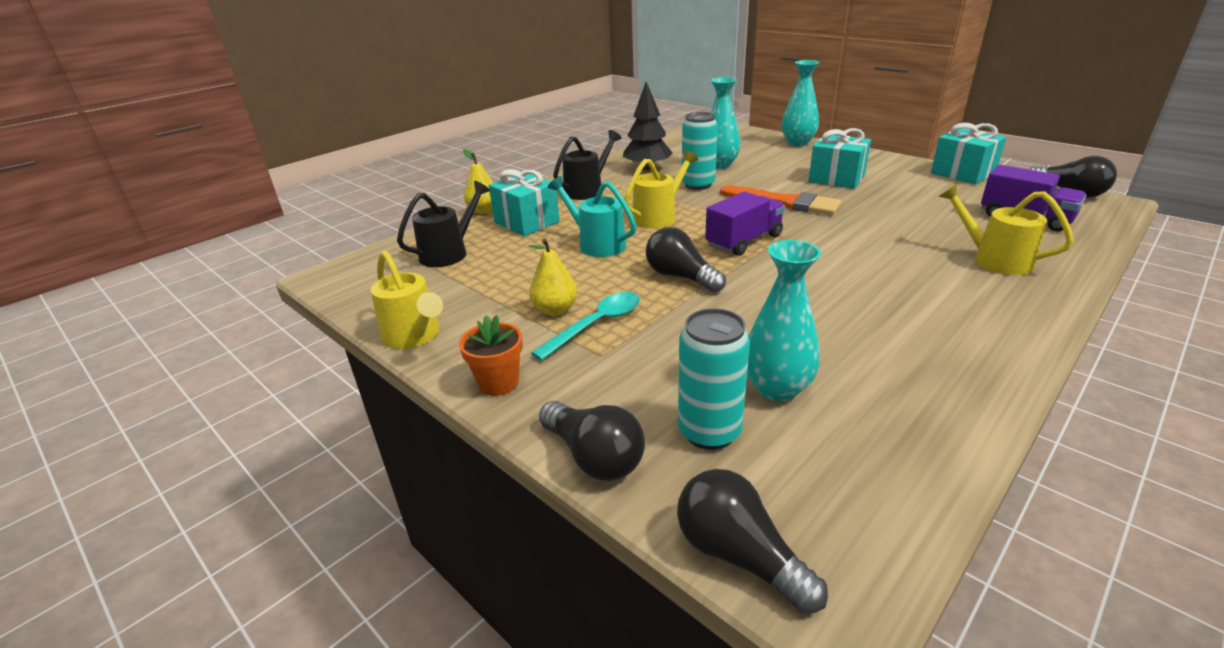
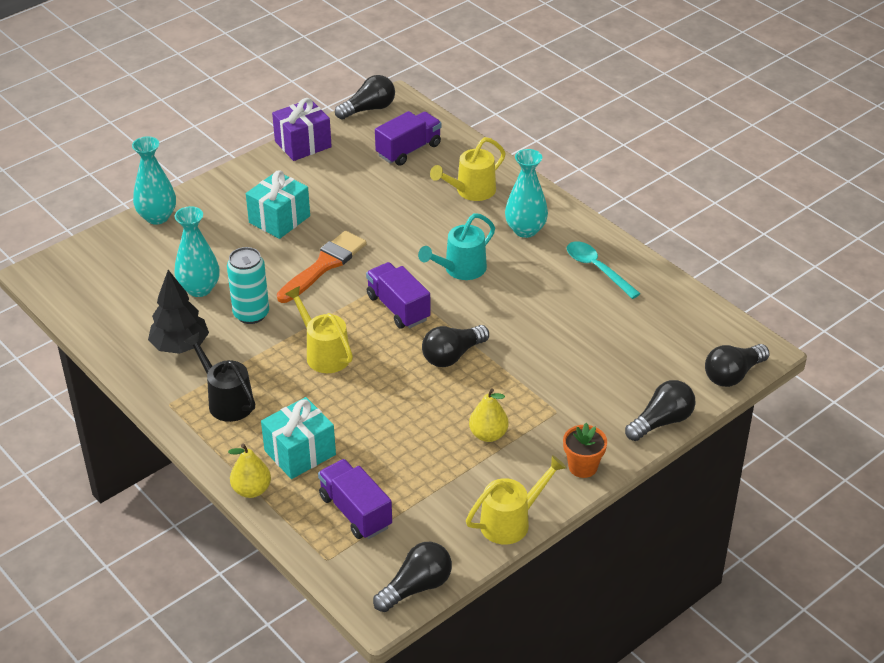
camera: 85 degrees left, 10 degrees up
black watering can [397,181,490,267] -> purple truck [318,459,392,539]
turquoise spoon [531,292,640,361] -> turquoise spoon moved to [567,241,641,299]
turquoise watering can [548,176,637,257] -> turquoise watering can moved to [418,213,495,280]
turquoise can [678,308,750,450] -> none
turquoise vase [747,240,821,402] -> turquoise vase moved to [505,149,548,238]
turquoise gift [931,123,1006,184] -> purple gift [272,98,332,161]
none -> black light bulb [373,542,452,612]

